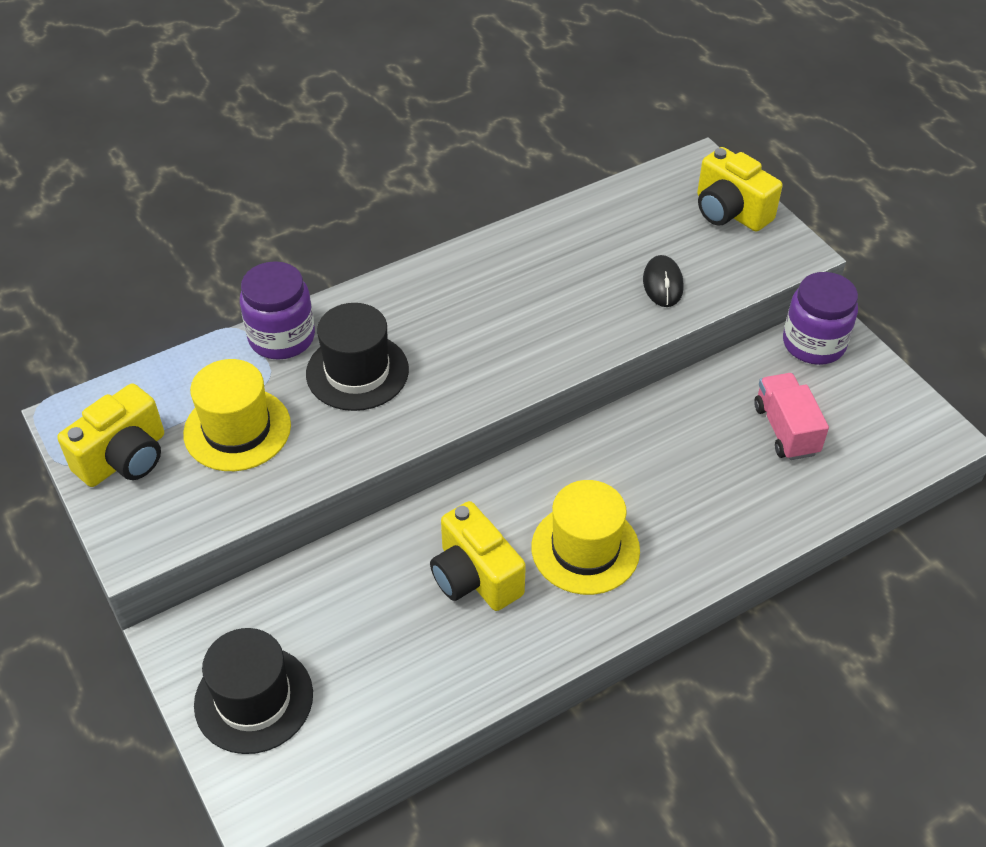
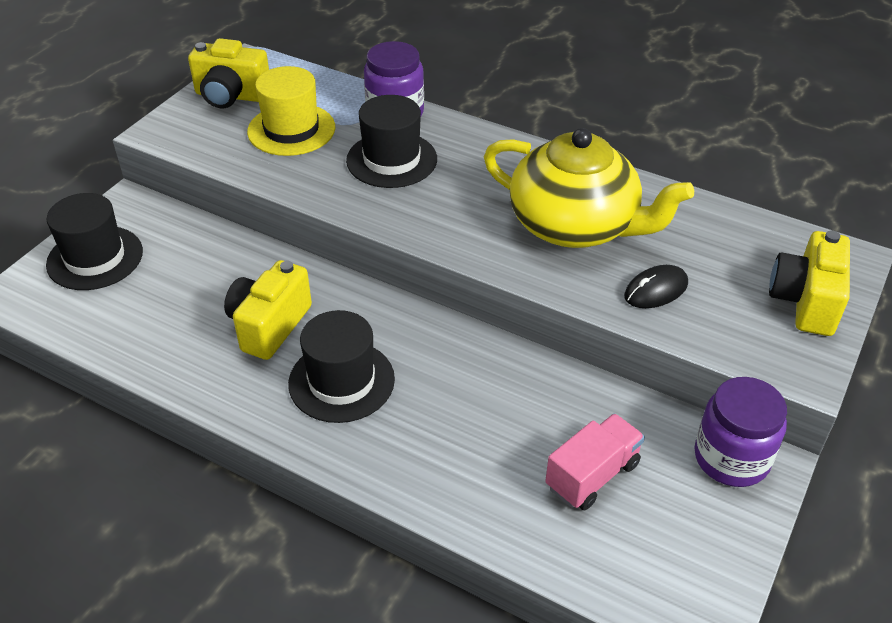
camera: 60 degrees right, 5 degrees down
yellow hat [531,480,640,595] -> black hat [288,310,395,423]
none -> yellow teapot [484,128,694,248]

